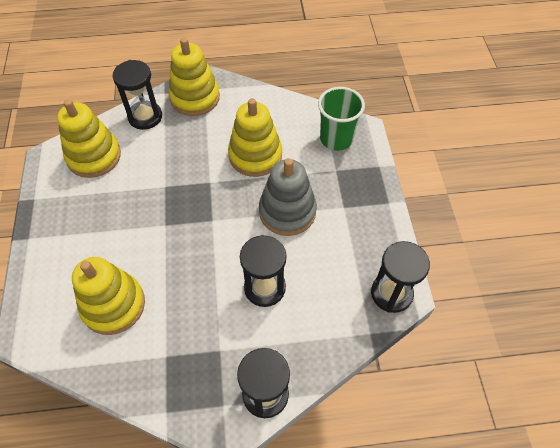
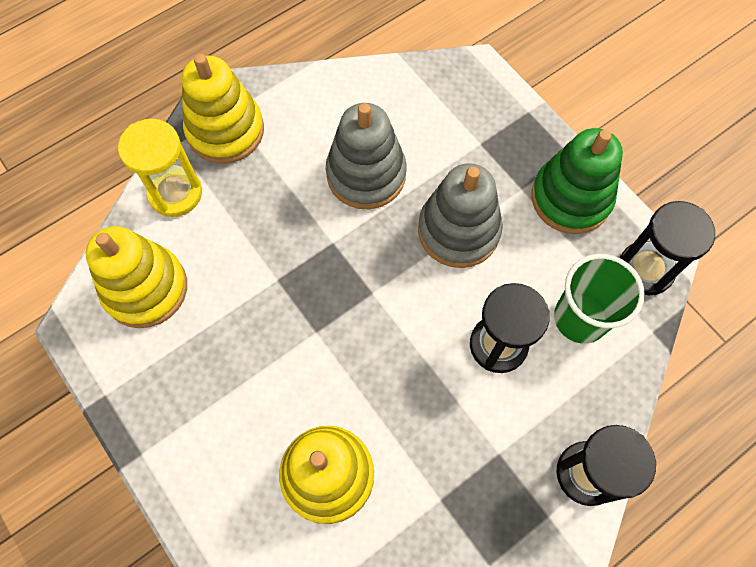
camera: 30 degrees left, 10 degrees up
black hourglass [113,60,162,130] -> yellow hourglass [118,119,202,217]
yellow stacking toy [228,98,282,177] -> grey stacking toy [326,103,407,209]
green cup [318,87,365,151] -> green cup moved to [554,254,645,343]
none -> green stacking toy [531,128,623,234]

